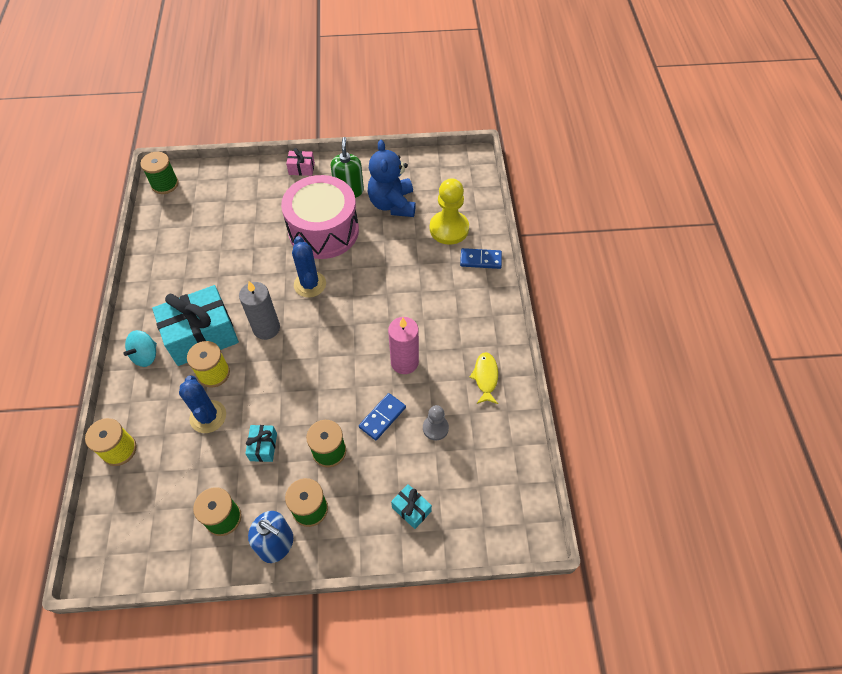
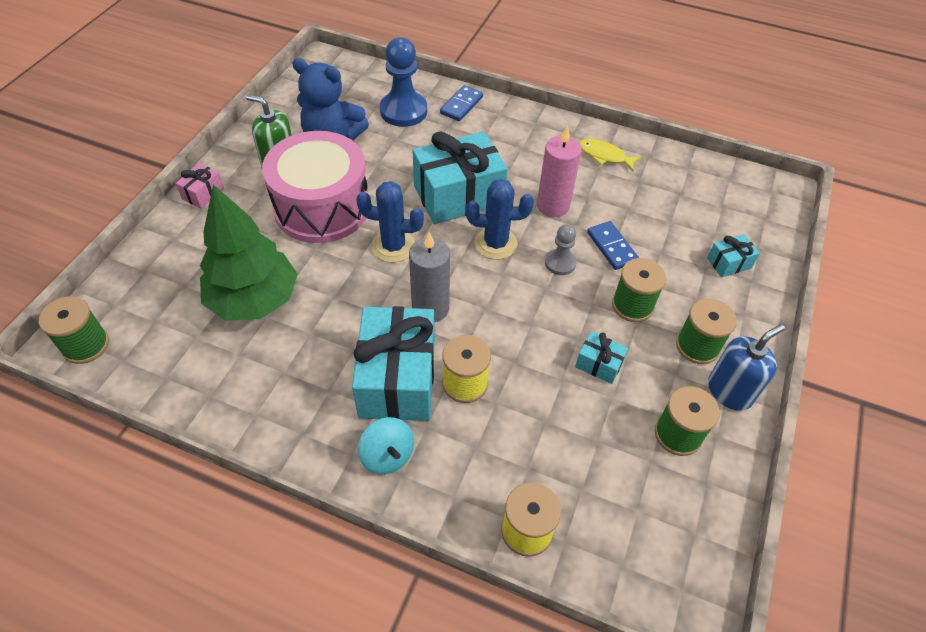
camera: 65 degrees left, 5 degrees down
blue cactus [179,375,226,433] -> blue cactus moved to [466,179,534,260]
grey pawn [423,405,449,441] -> grey pawn moved to [545,224,577,275]
yellow pawn [430,178,469,245] -> blue pawn [380,37,427,127]
none -> green tree [200,184,298,321]
none -> turquoise gift [412,132,508,224]

